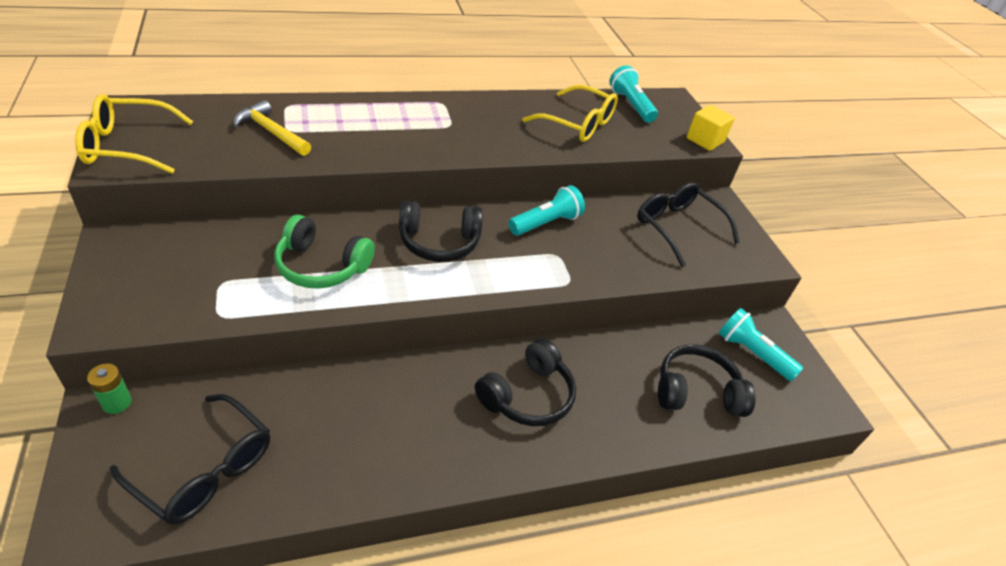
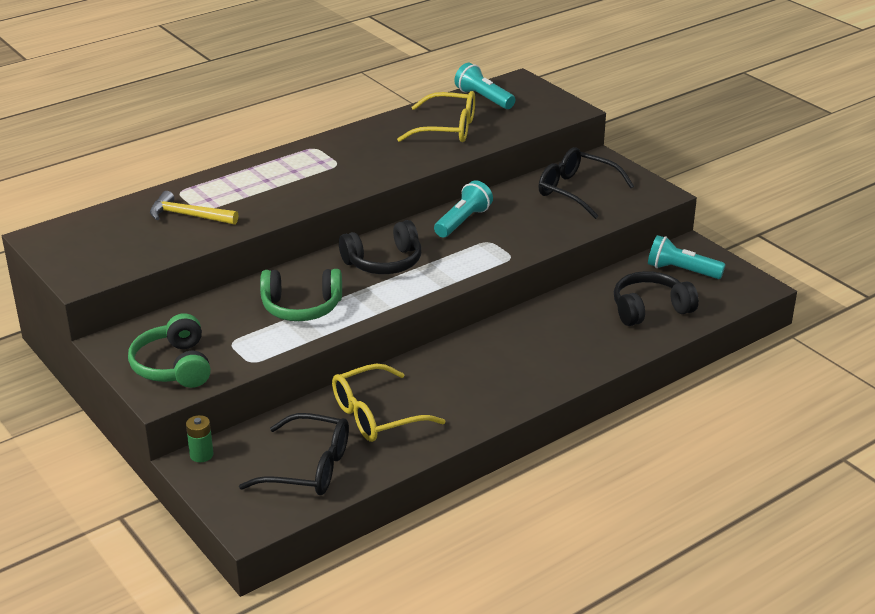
camera: 15 degrees left, 10 degrees down
yellow glasses [75,94,193,174] -> yellow glasses moved to [332,364,445,442]
black headphones [475,338,576,426] -> none
yellow cube [686,105,735,151] -> none
none -> green headphones [128,313,211,388]

